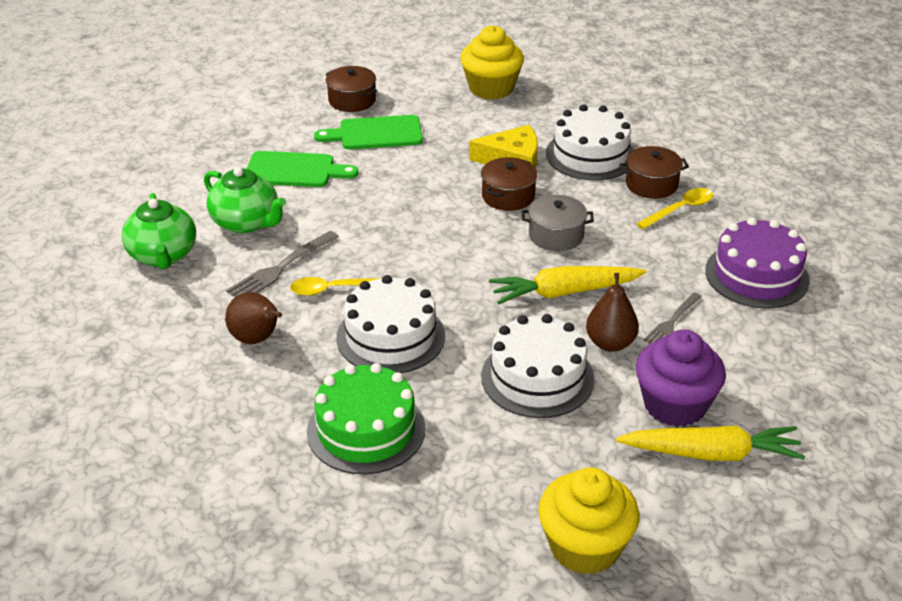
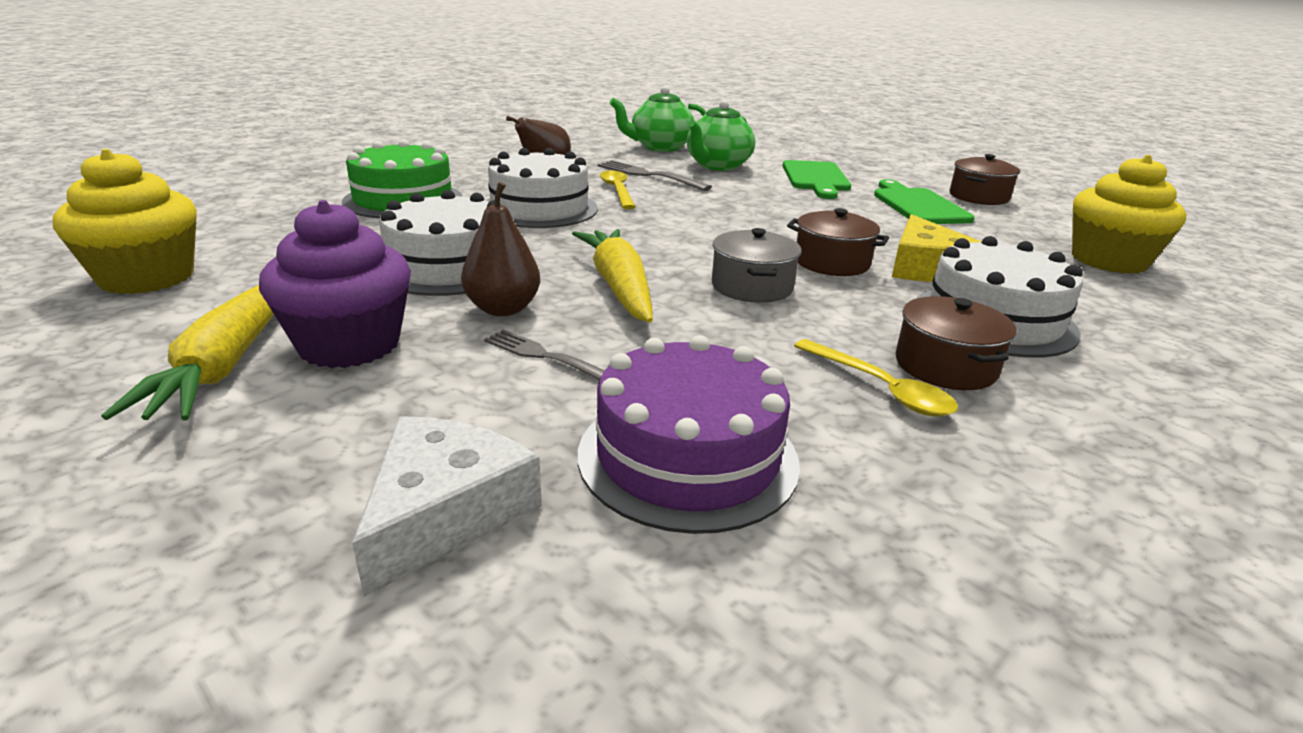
camera: 85 degrees right, 10 degrees down
none -> white cheese [352,416,542,597]

